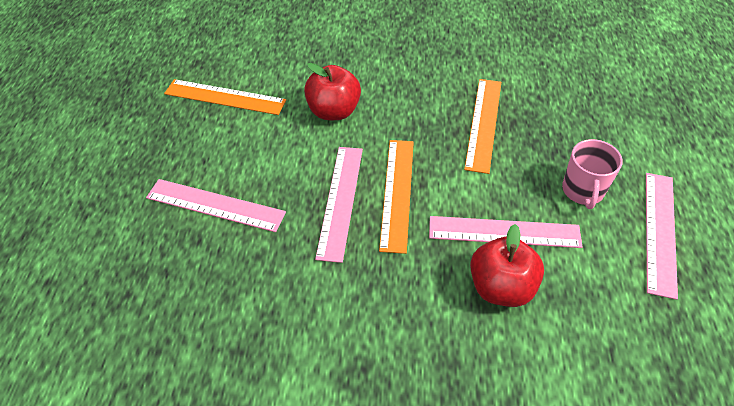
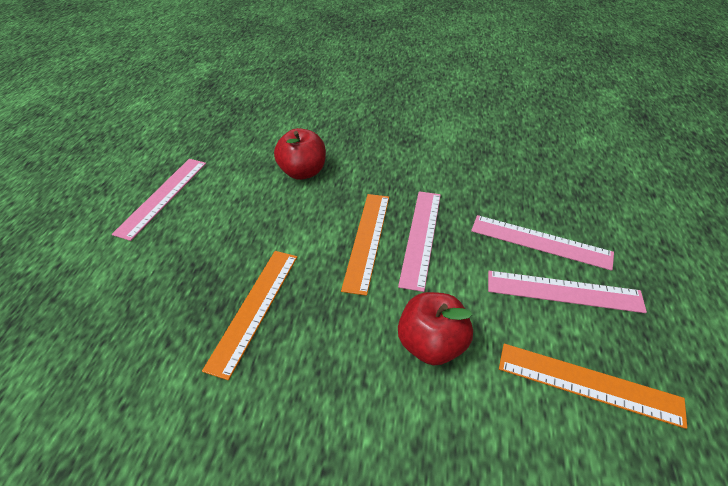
camera: 175 degrees left, 5 degrees down
pink ruler [429,216,583,248] -> pink ruler moved to [488,271,647,313]
pink mug [562,139,623,209] -> none

